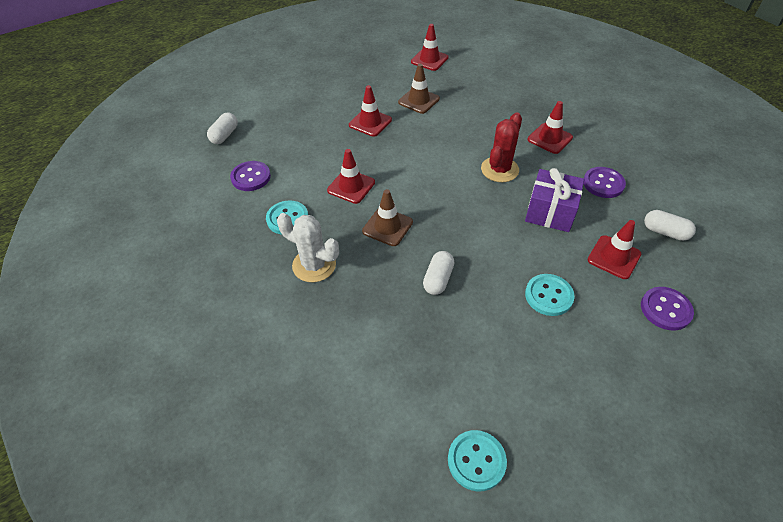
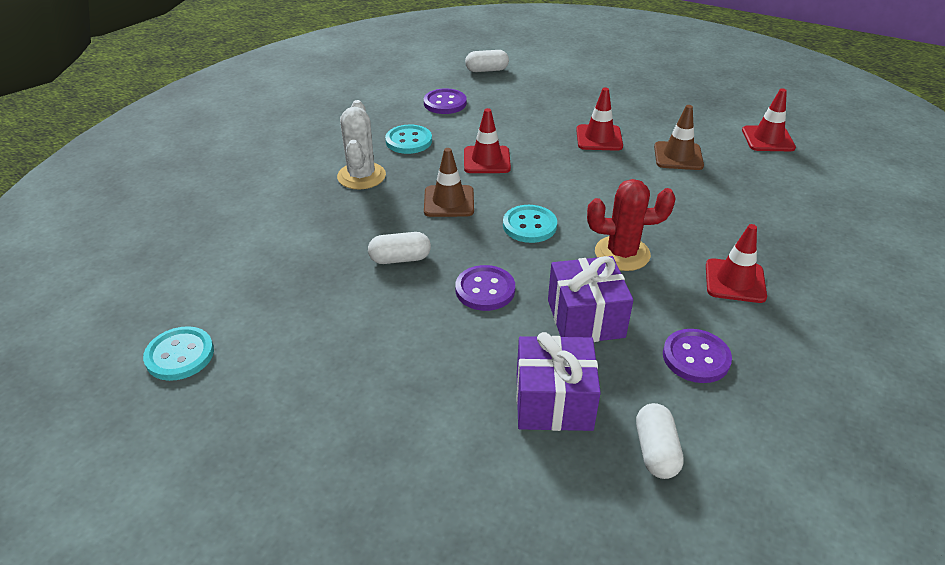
camera: 60 degrees right, 10 degrees down
turquoise button [525,274,574,316] -> turquoise button moved to [503,205,557,243]
red traffic cone [588,220,641,279] -> purple gift [516,332,601,431]
purple button [641,287,694,331] -> purple button moved to [455,265,515,311]

